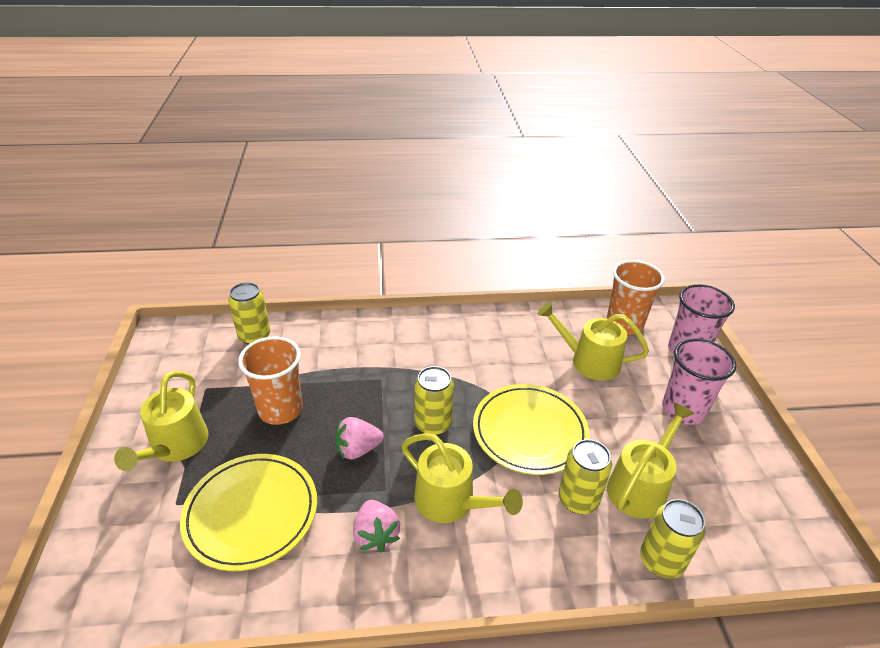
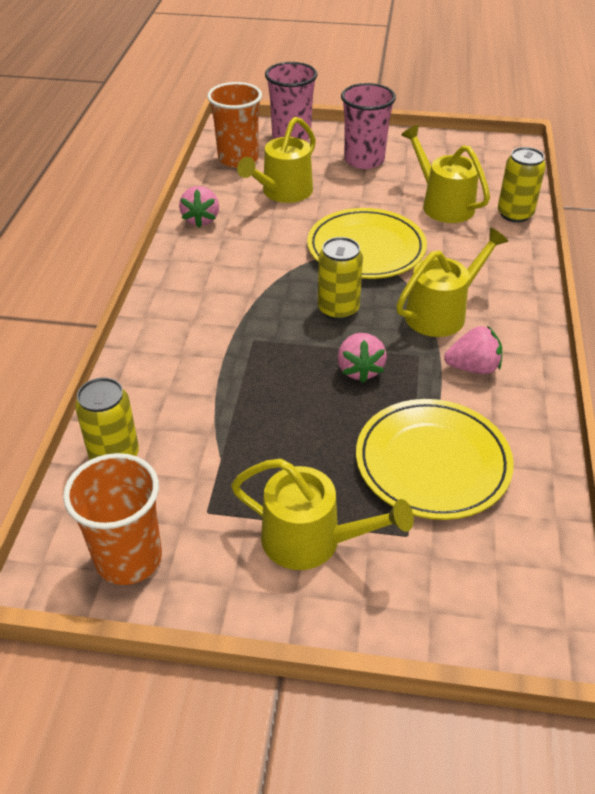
camera: 75 degrees left, 5 degrees up
orange cup [238,336,303,425] -> orange cup moved to [63,453,162,585]
yellow can [558,439,612,514] -> none
none -> pink strawberry [179,186,219,228]

